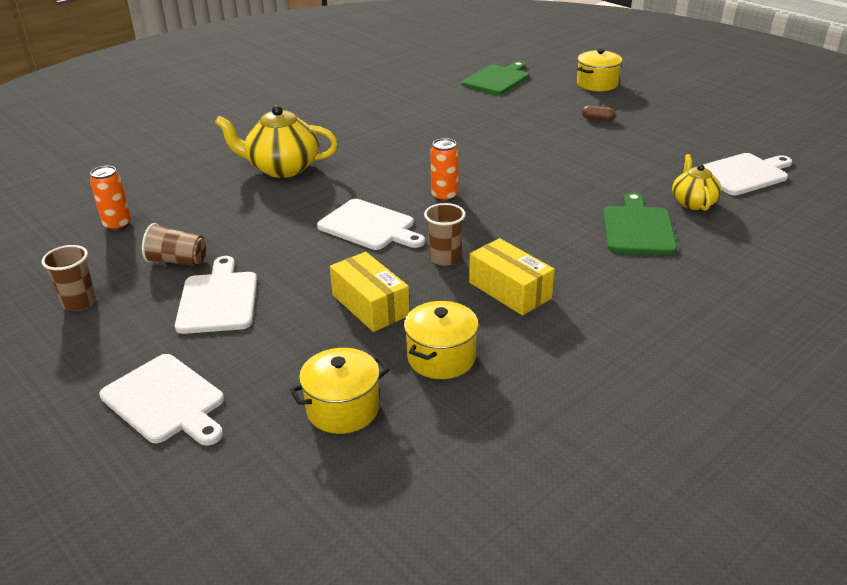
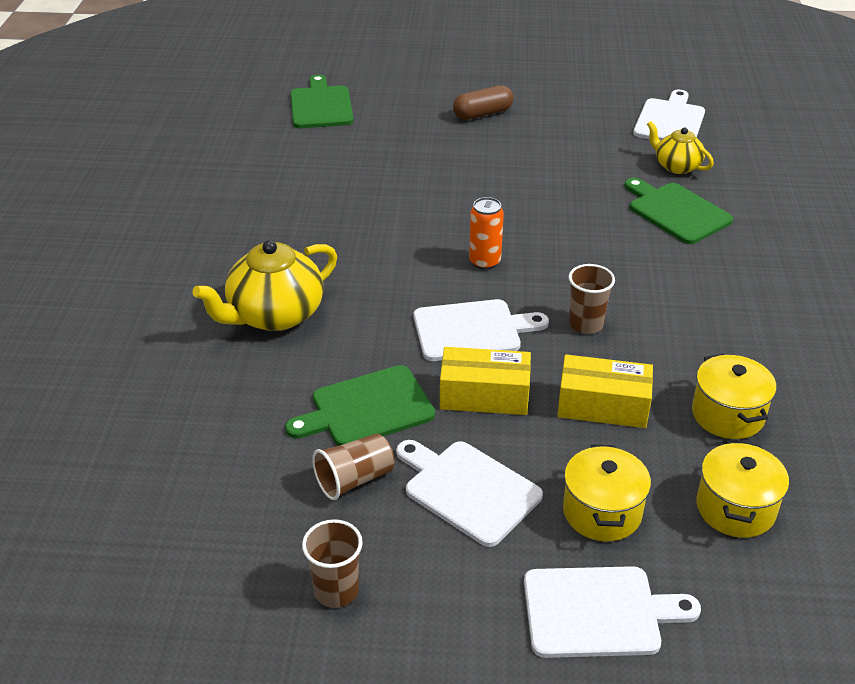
camera: 45 degrees left, 5 degrees up
orange can [90,166,131,231] -> none
yellow box [469,238,555,315] -> yellow box moved to [440,347,531,415]
yellow pot [577,49,622,91] -> yellow pot moved to [563,444,651,542]
brown capsule [582,106,615,121] -> brown capsule [453,85,513,120], size x1.73
none -> green cutting board [285,365,435,446]

